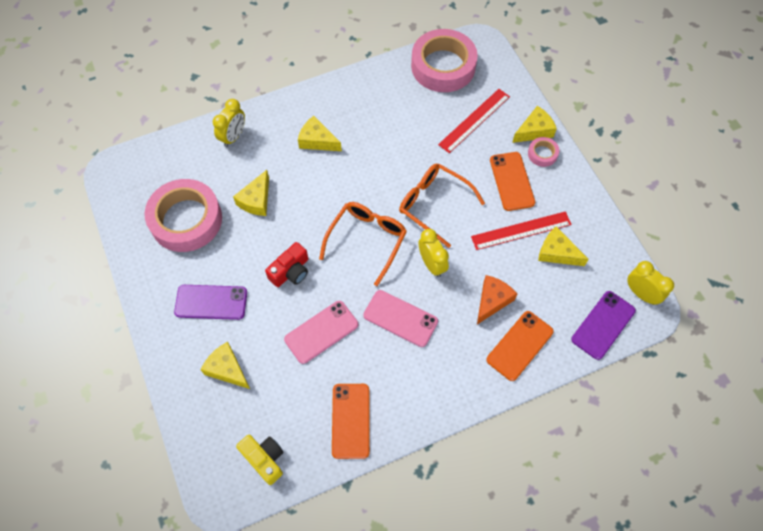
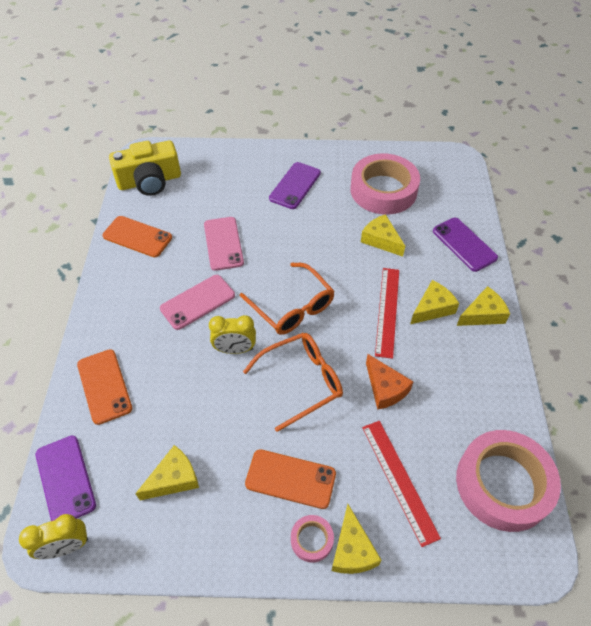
camera: 115 degrees right, 10 degrees down
yellow cheese [201,342,250,389] -> yellow cheese moved to [456,286,510,326]
yellow clock [213,99,245,147] -> purple phone [433,218,498,272]
yellow camera [236,435,284,485] -> yellow camera [109,141,181,196], size x1.62
red camera [265,242,308,287] -> none
red ruler [471,211,572,250] -> red ruler moved to [375,268,399,359]
orange cheese [477,275,517,324] -> orange cheese moved to [366,354,414,410]

